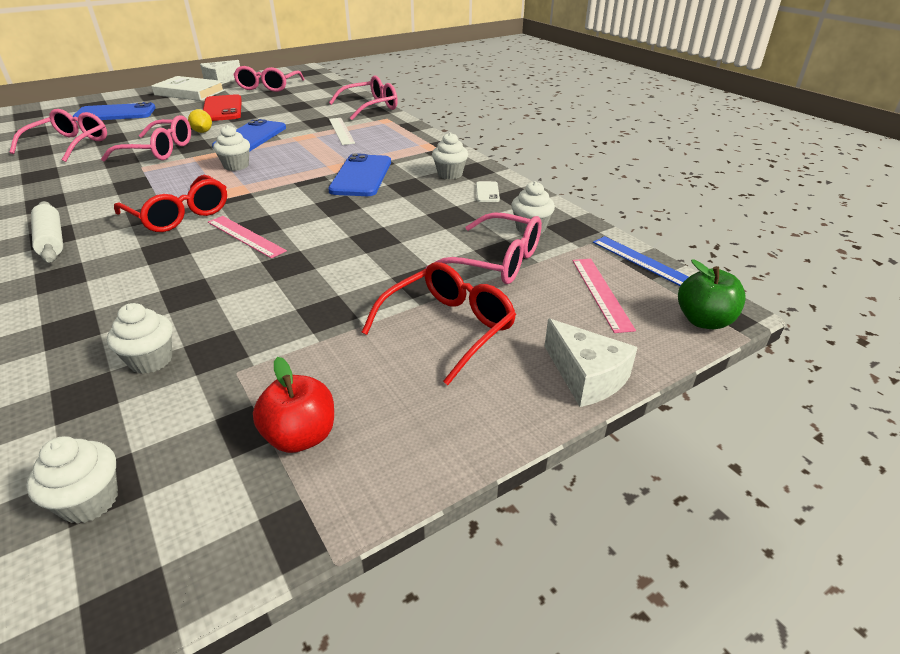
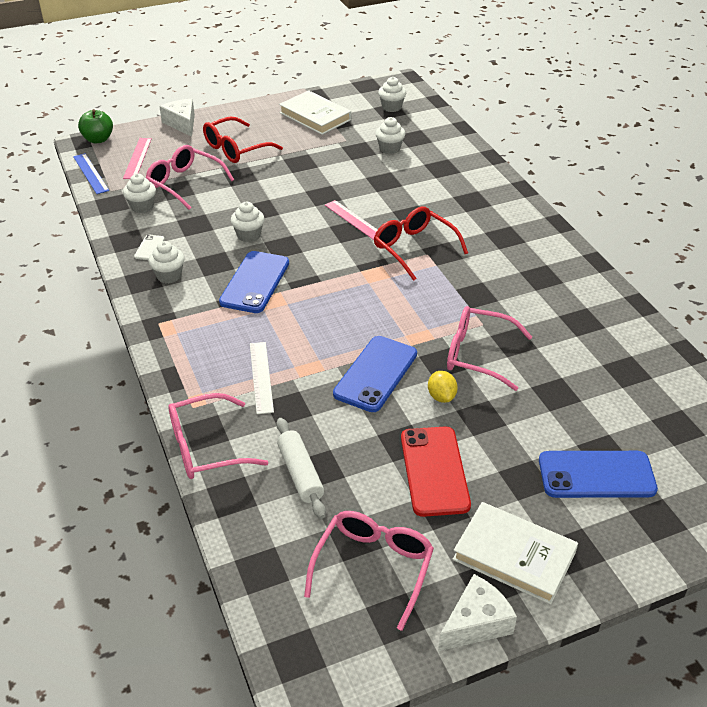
camera: 170 degrees left, 5 degrees up
pink glasses [10,109,107,162] -> none
white rolling pin [31,201,63,263] -> white rolling pin moved to [276,418,326,519]
white cupcake [213,125,250,171] -> white cupcake moved to [231,202,265,242]
red apple [253,357,334,453] -> white book [279,90,351,135]

